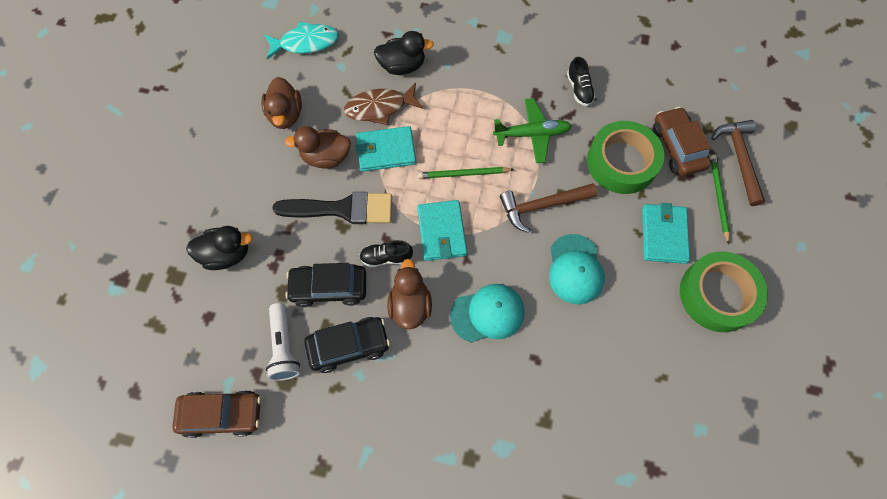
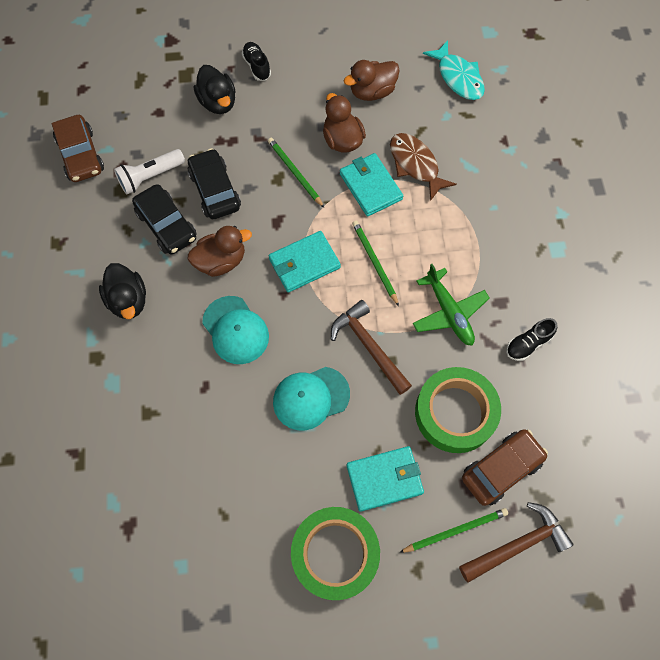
camera: 70 degrees right, 0 degrees up
black brush [273,192,392,224] -> green pencil [268,138,324,208]
black shoe [359,240,413,267] -> black shoe moved to [242,42,271,81]
black duck [374,31,434,75] -> black duck moved to [99,263,146,319]

